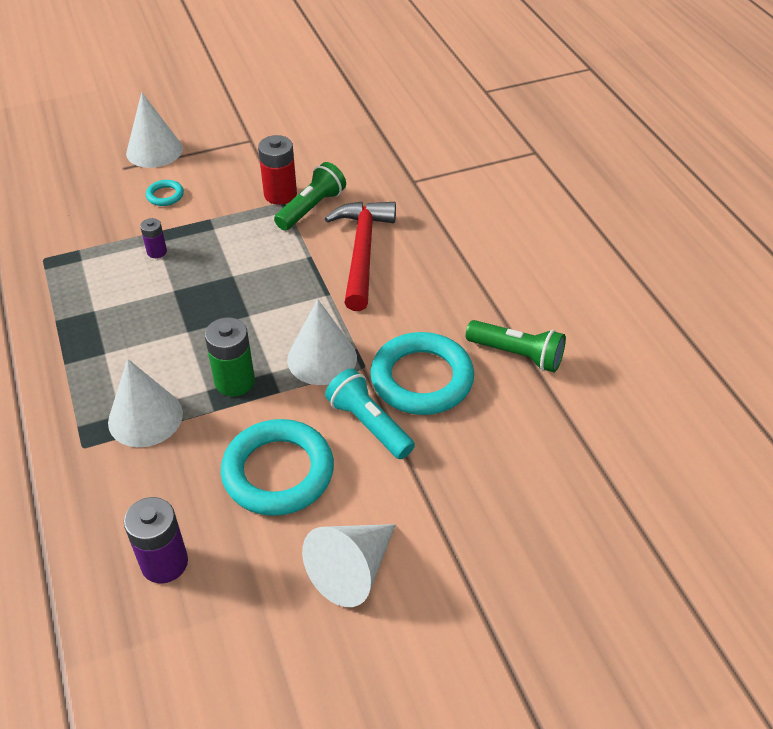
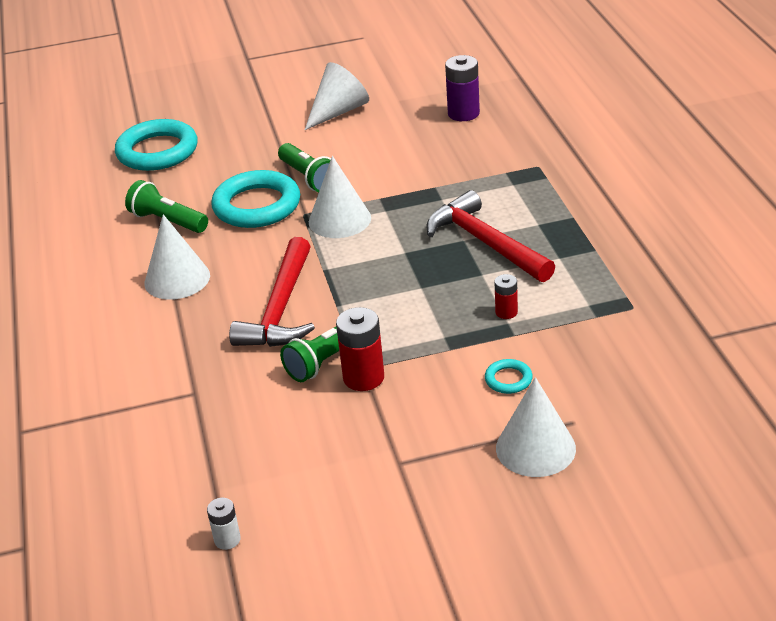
camera: 170 degrees left, 10 degrees down
white cone [108,359,183,447] -> white cone moved to [144,214,210,300]
purple battery [140,218,167,258] -> red battery [494,274,518,319]
green battery [205,317,255,396] -> none
turquoise ring [221,419,334,516] -> turquoise ring moved to [115,119,198,171]
turquoise flashlight [325,368,415,459] -> green flashlight [278,143,331,192]
none -> white battery [207,498,241,550]
none -> red hammer [427,190,555,282]

